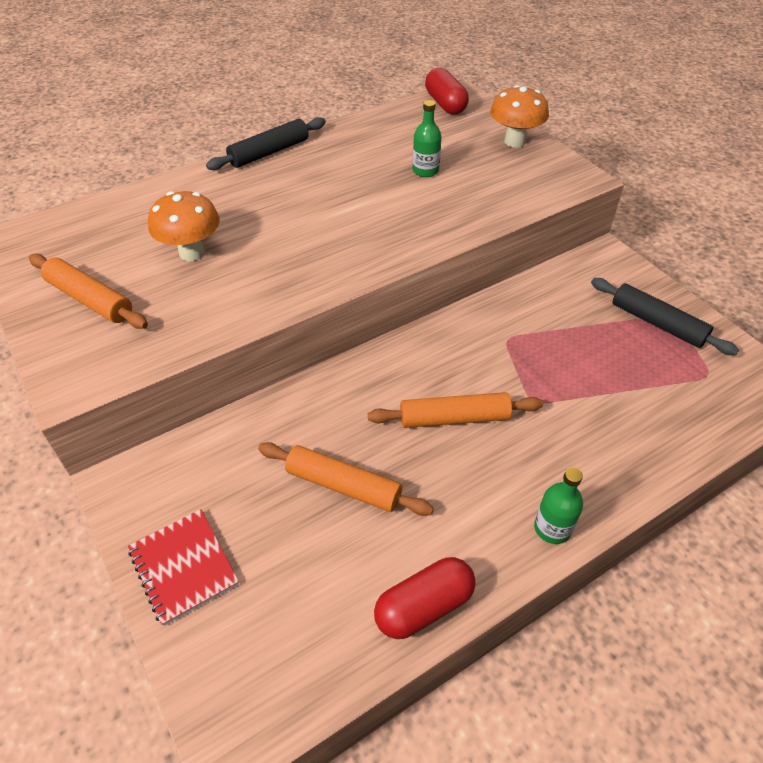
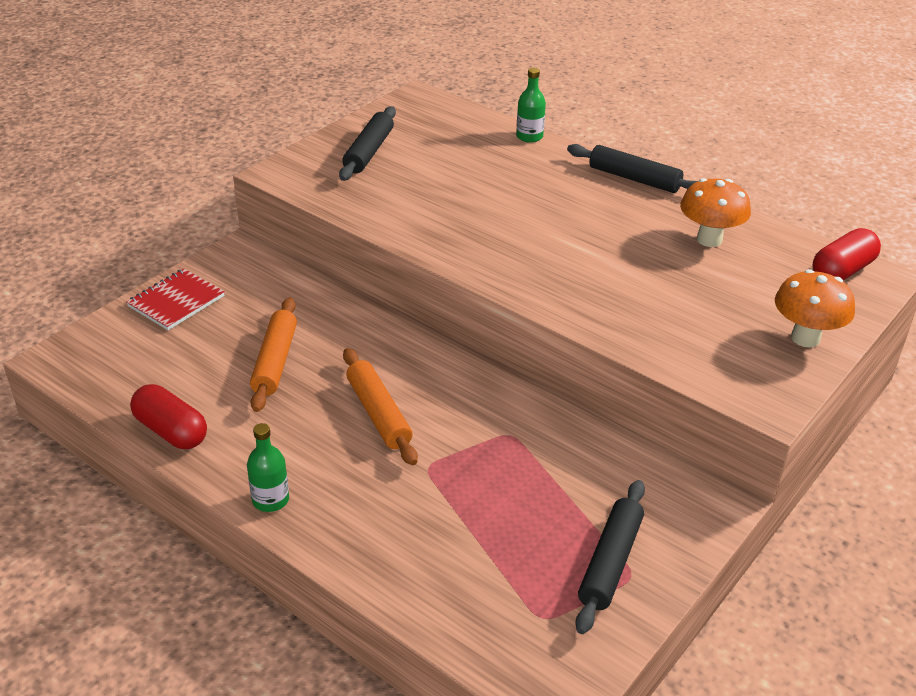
camera: 70 degrees right, 10 degrees down
orange rolling pin [29,254,148,329] -> black rolling pin [339,106,396,181]
orange mushroom [148,191,220,261] -> orange mushroom moved to [680,178,751,247]
green bottle [413,100,442,177] -> green bottle moved to [516,68,546,143]

